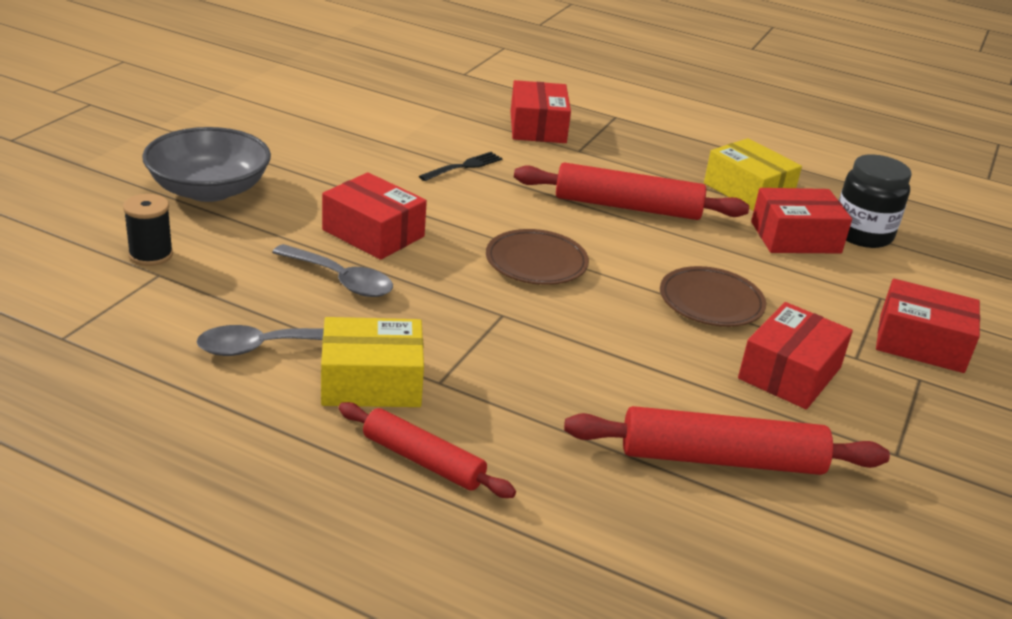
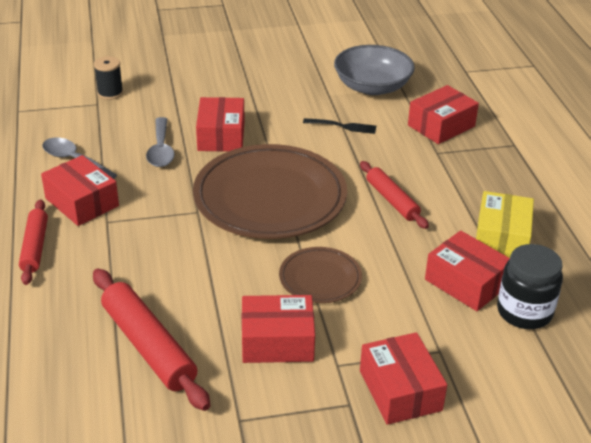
camera: 55 degrees right, 5 degrees up
grey bowl [142,127,271,202] -> grey bowl moved to [334,45,415,95]
yellow box [321,317,424,407] -> red box [41,155,119,226]
brown plate [486,229,589,285] -> brown plate [193,144,347,239], size x2.04
red rolling pin [514,162,749,220] -> red rolling pin [360,161,429,229], size x0.63

